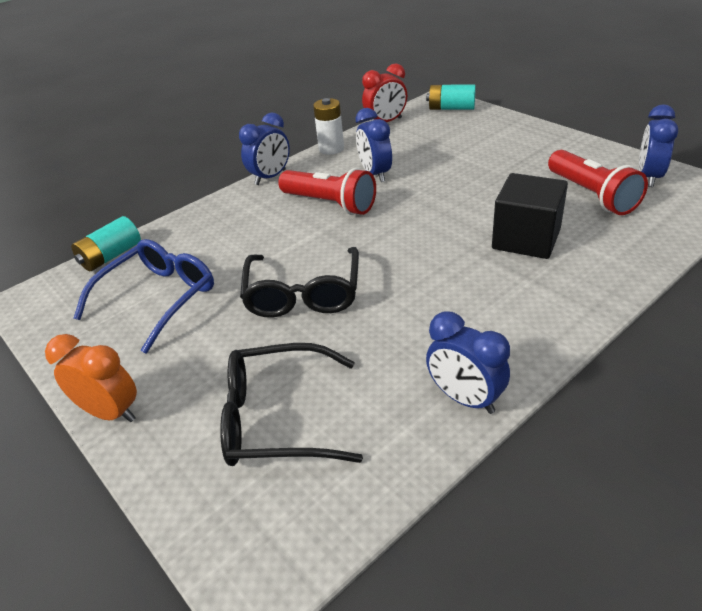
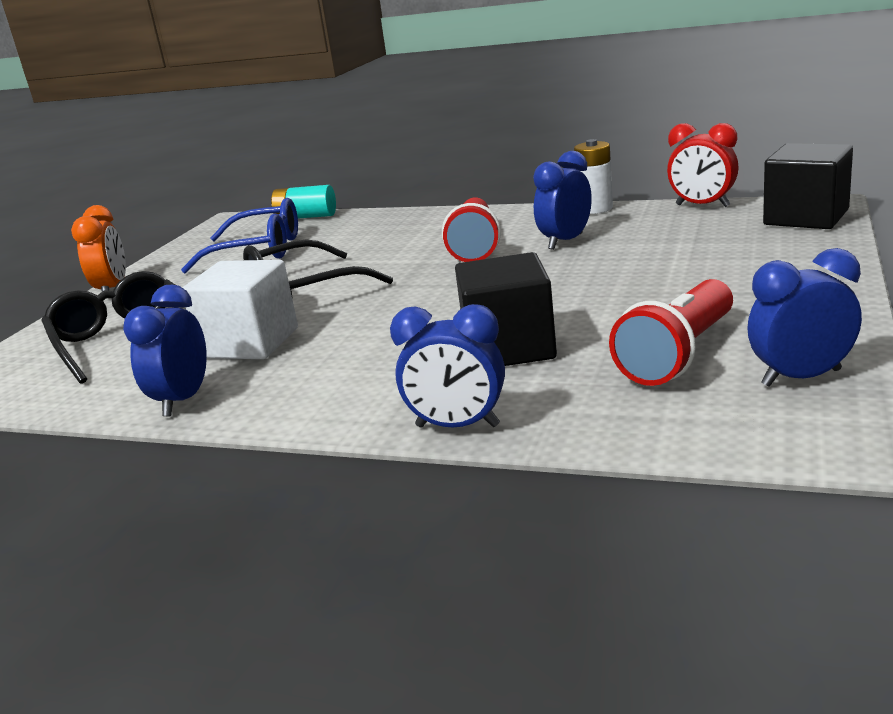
camera: 60 degrees right, 15 degrees down
blue clock [239,113,290,185] -> blue clock moved to [390,304,505,427]
turquoise battery [426,84,476,110] -> black cube [763,143,853,229]
none -> white cube [182,260,298,359]

